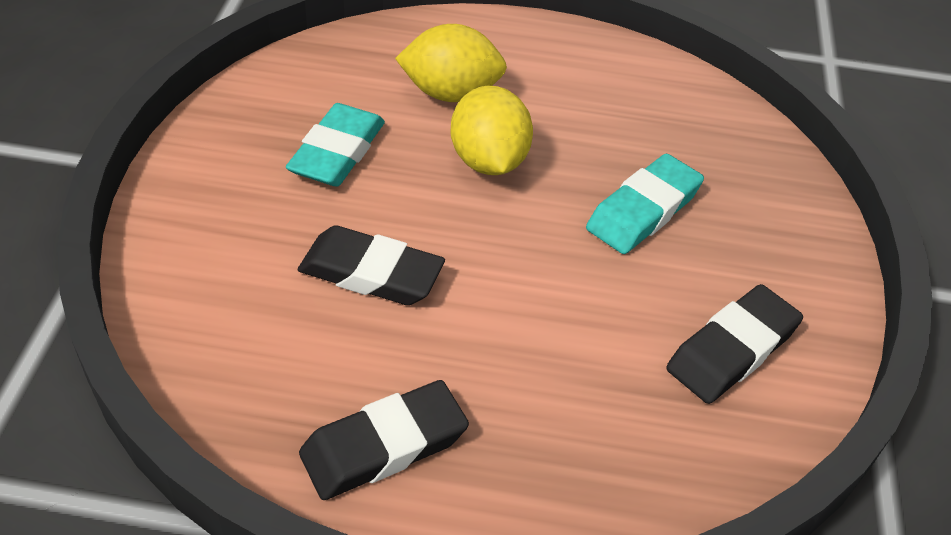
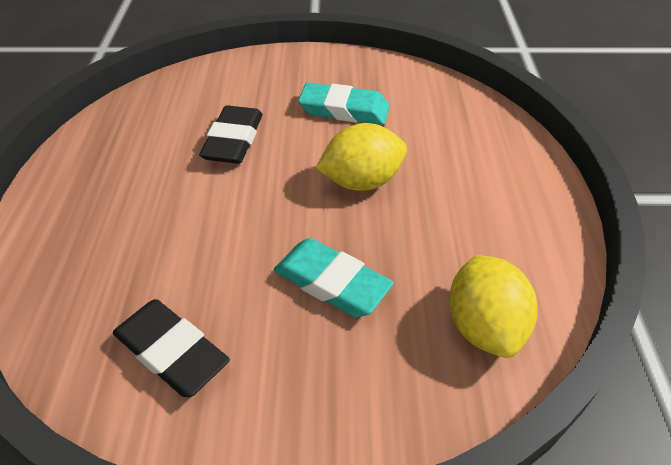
camera: 85 degrees right, 0 degrees up
black eraser [299,380,469,500] -> none
yellow lemon [395,24,507,102] -> yellow lemon moved to [449,255,537,358]

